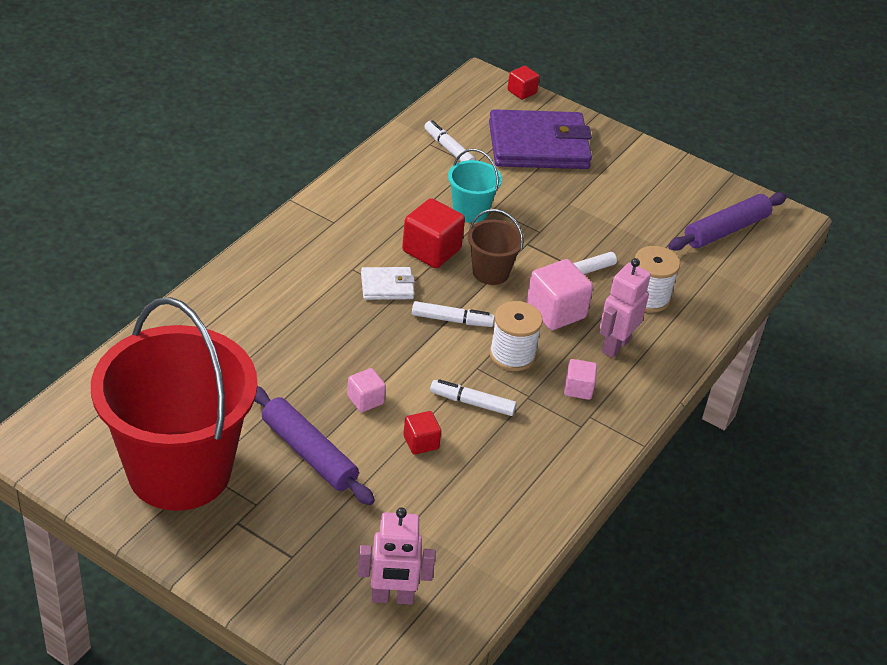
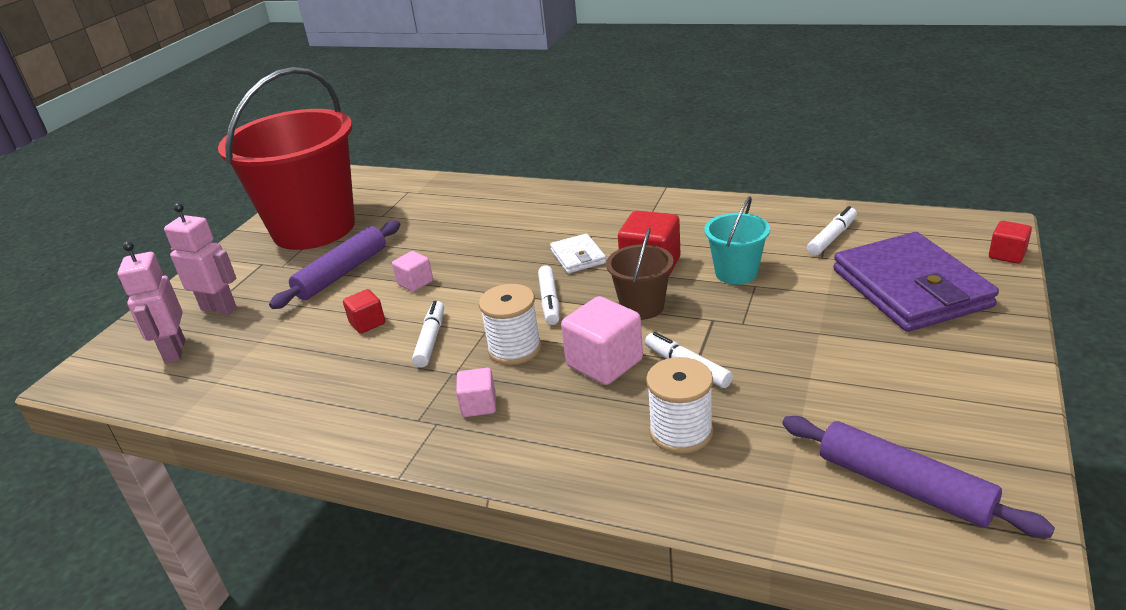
camera: 85 degrees right, 10 degrees down
pink robot [600,258,651,358] -> pink robot moved to [164,203,237,315]

